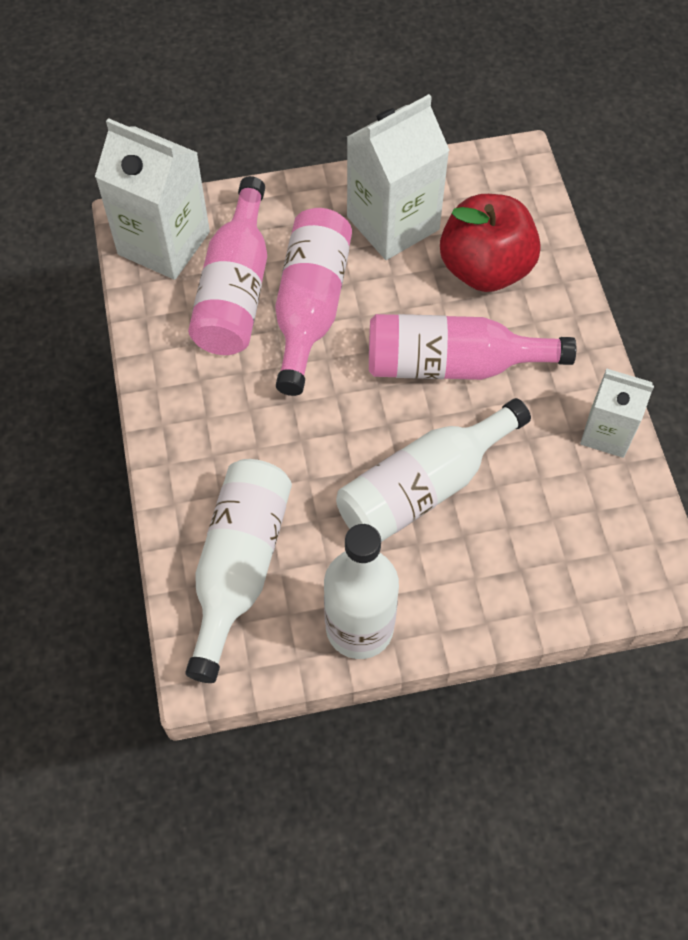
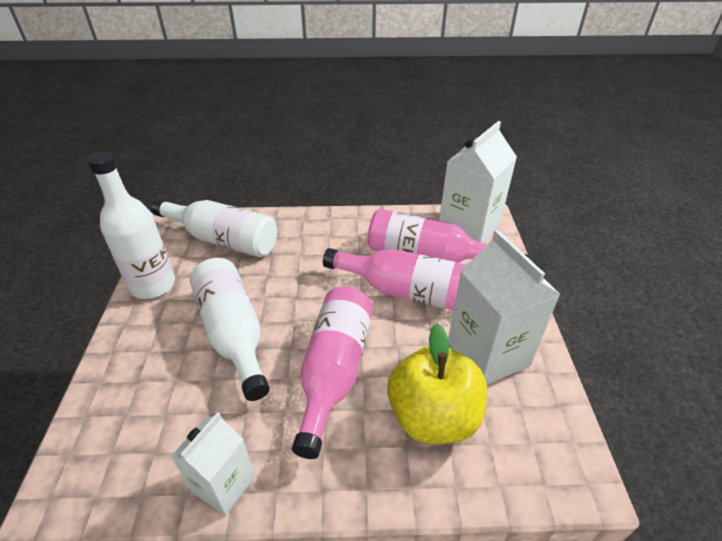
camera: 100 degrees right, 20 degrees down
red apple [440,194,541,292] -> yellow apple [388,323,487,444]

